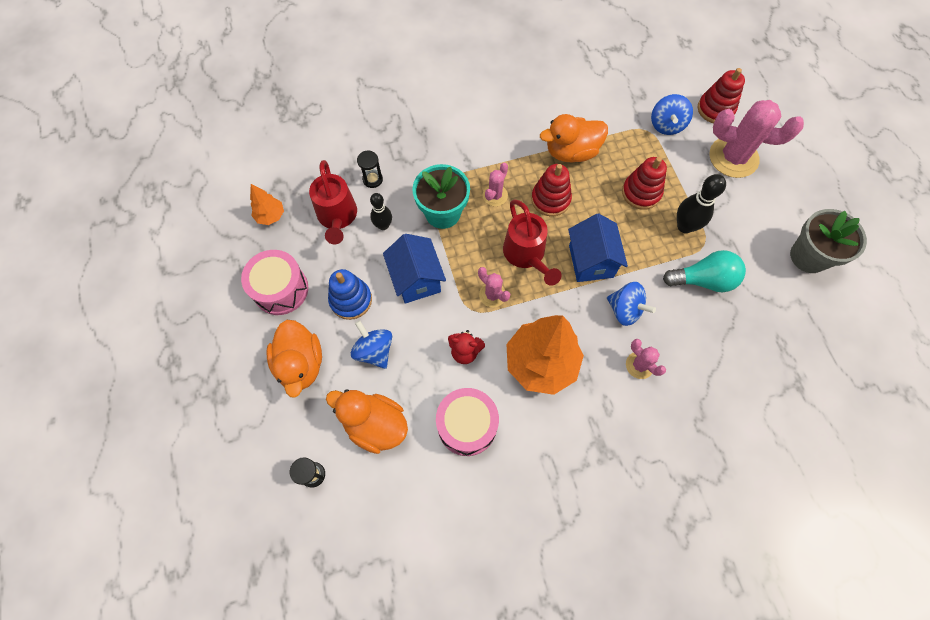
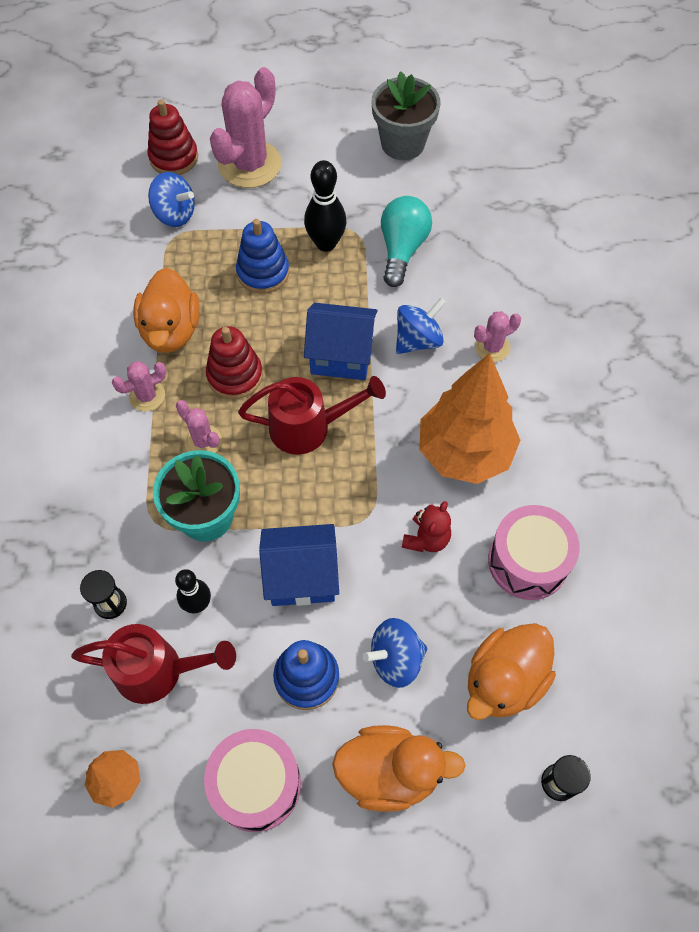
camera: 75 degrees left, 5 degrees down
pink cactus [478,267,510,307] -> pink cactus moved to [112,361,167,412]
red stacking toy [622,157,667,210] -> blue stacking toy [236,219,289,294]

